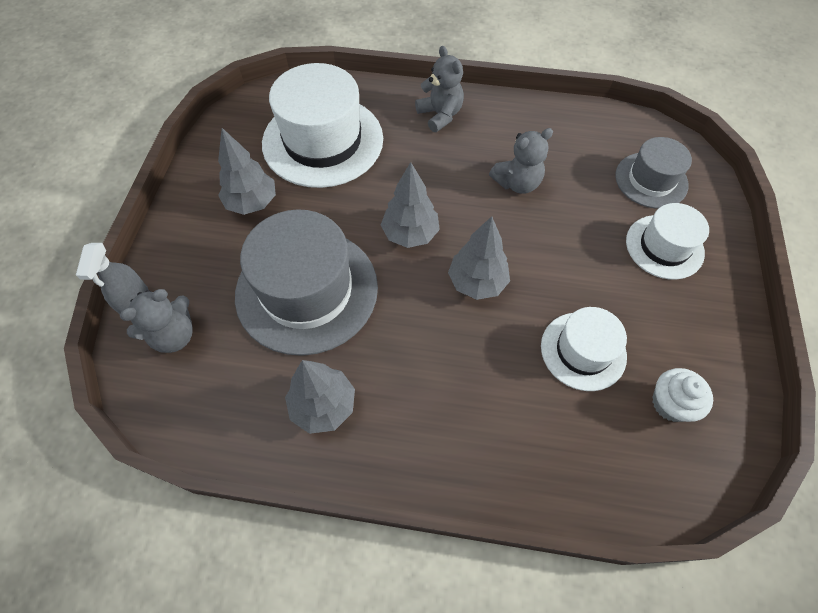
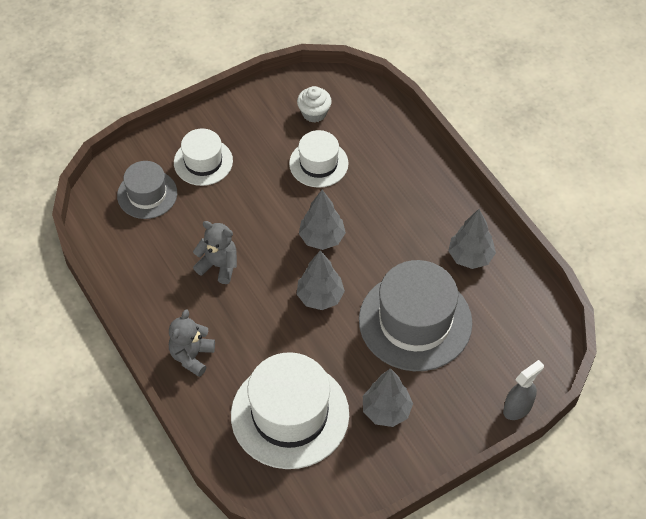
camera: 130 degrees left, 5 degrees down
grey teddy bear [120,289,192,353] -> none

